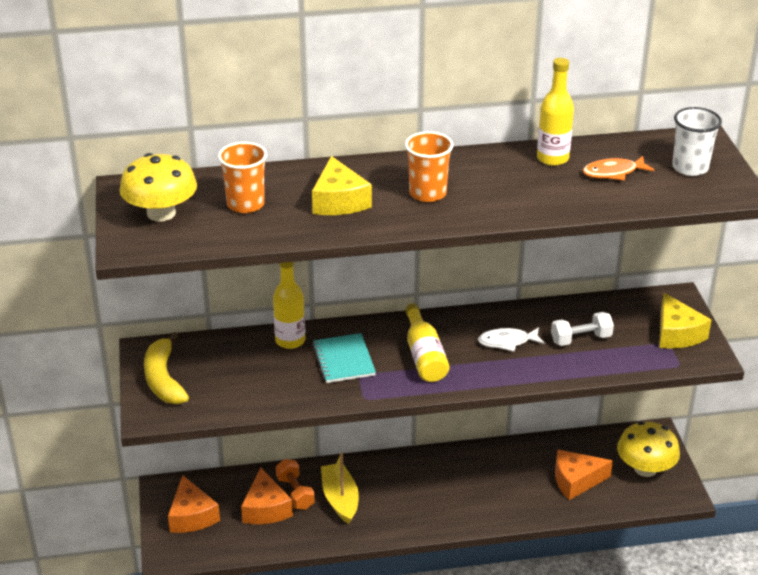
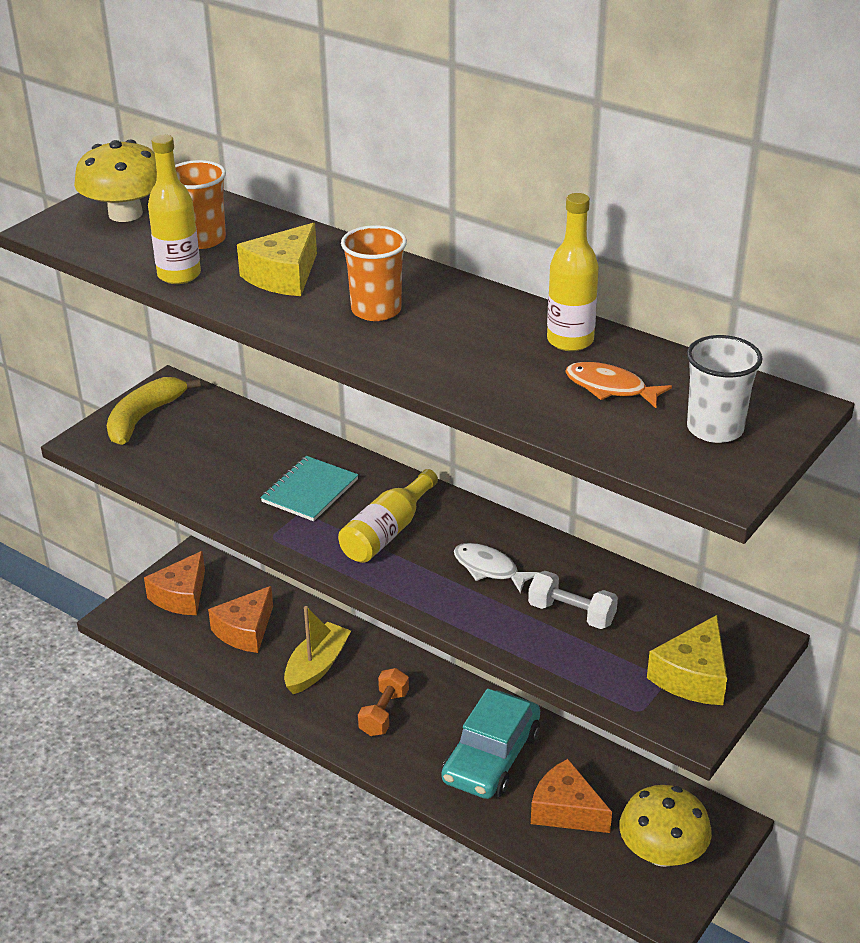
camera: 45 degrees right, 0 degrees up
yellow bottle [273,262,306,349] -> yellow bottle moved to [148,135,201,284]
orange dumbbell [276,459,315,510] -> orange dumbbell moved to [358,668,409,736]
none -> turquoise car [442,689,540,799]

